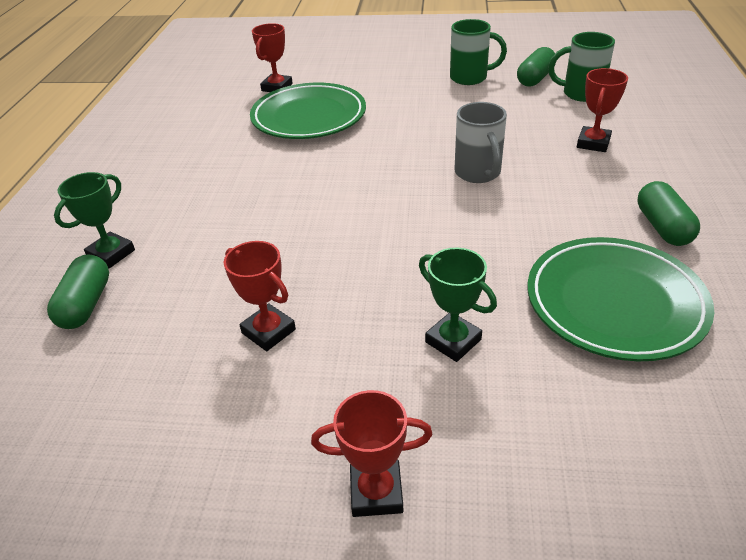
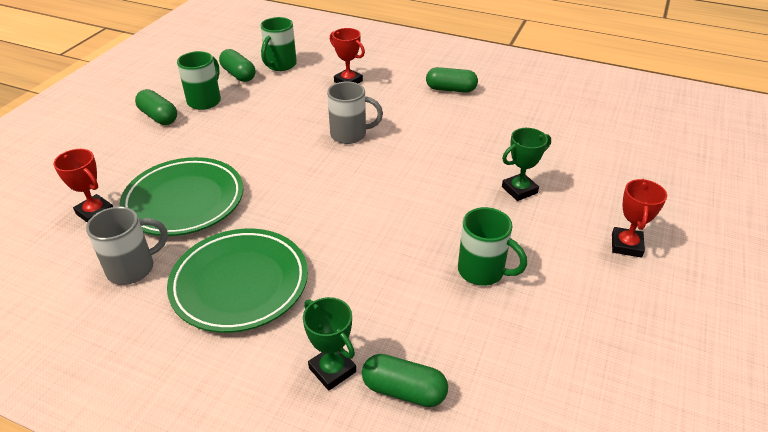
camera: 75 degrees left, 0 degrees up
red trophy [224,241,296,351] -> green mug [458,207,527,286]
green plate [527,237,714,361] -> green plate moved to [167,229,308,333]
none -> grey mug [86,207,168,285]
none -> green capsule [135,89,177,125]

